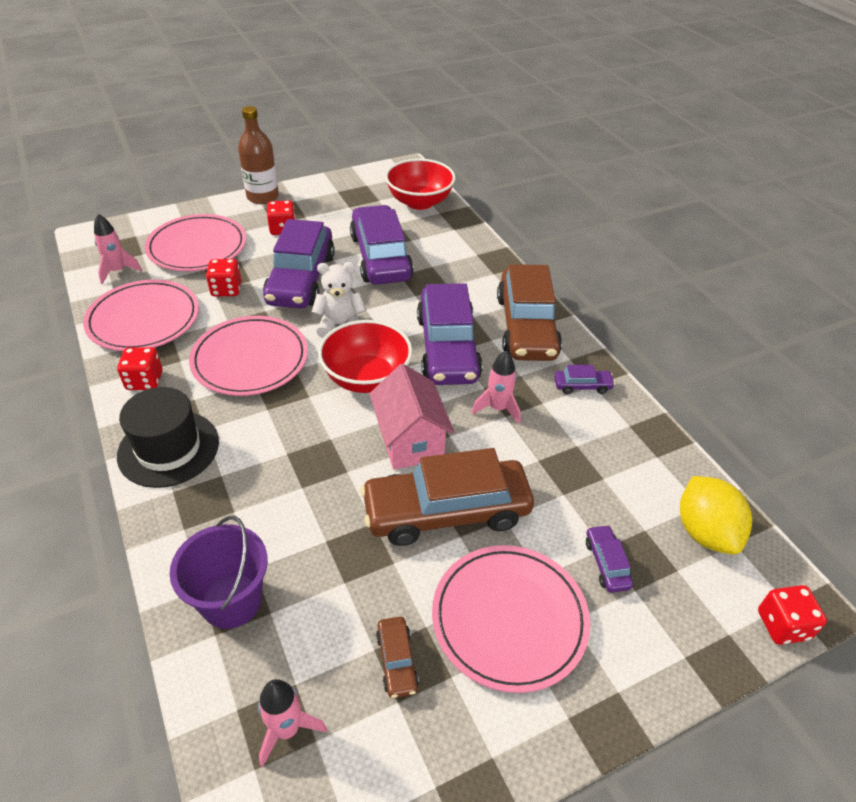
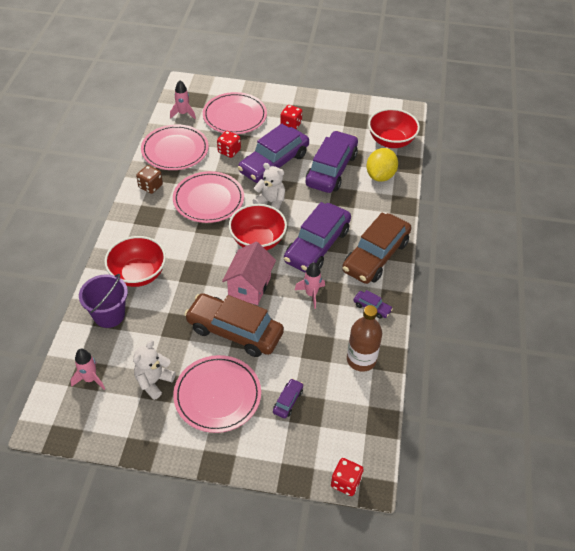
camera: 35 degrees right, 5 degrees up
red dice [117,347,163,390] -> brown dice [136,165,163,194]
black hat [117,387,219,488] -> none
brown bottle [238,106,279,204] -> brown bottle moved to [347,305,382,372]
brown car [376,617,419,698] -> white teddy bear [133,340,176,400]
yellow lemon [680,476,752,555] -> yellow lemon moved to [366,148,398,182]
none -> red bowl [104,236,166,287]

